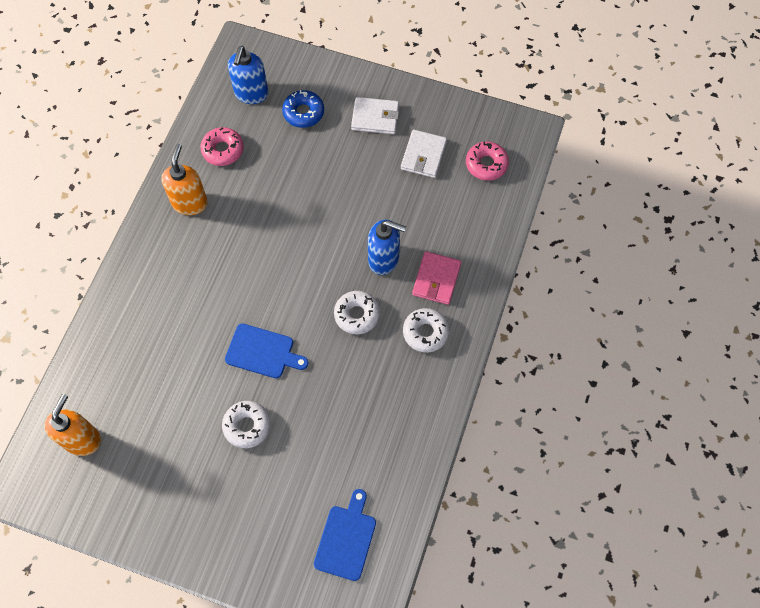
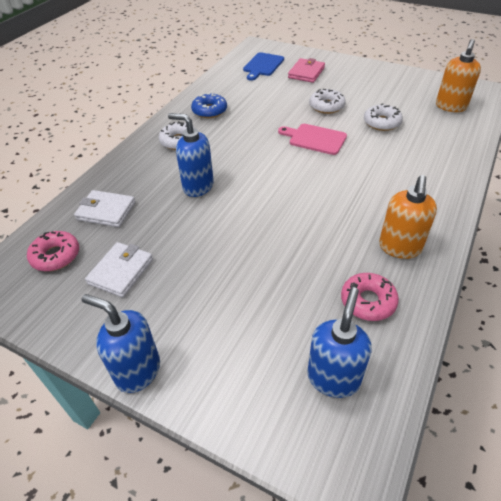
camera: 170 degrees left, 20 degrees down
blue cutting board [225,324,309,378] -> pink cutting board [278,124,347,155]
blue donut [282,90,324,128] -> blue donut moved to [191,93,227,118]
white donut [334,291,380,335] -> white donut moved to [364,103,403,131]
white wallet [351,97,399,134] -> white wallet moved to [74,190,135,227]
pink wallet [412,251,461,305] -> pink wallet moved to [288,58,325,83]
none -> blue soap dispenser [82,294,160,393]

